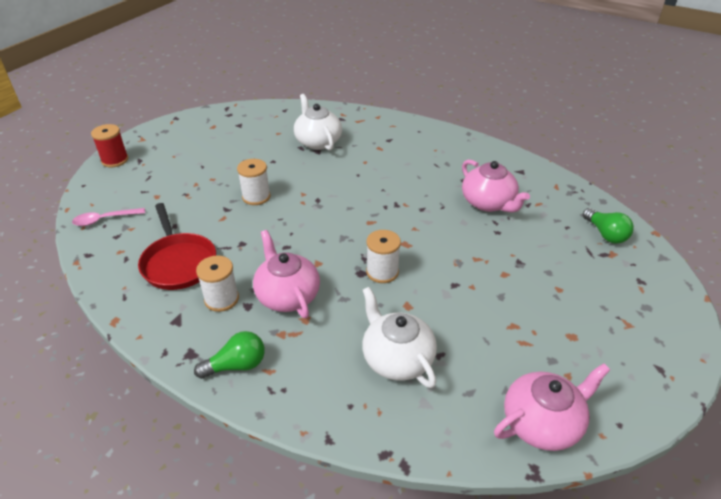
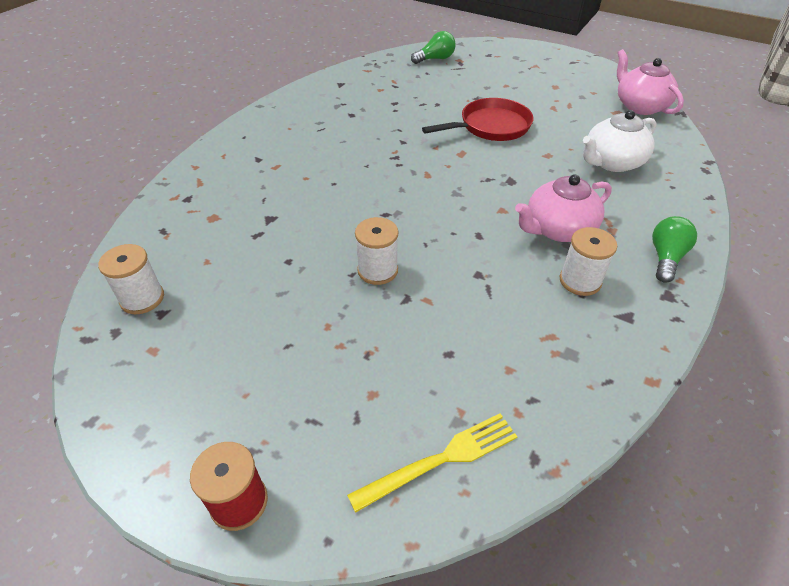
camera: 90 degrees left, 5 degrees up
pink spoon [72,208,145,226] -> yellow fork [347,413,517,513]
red pan [138,203,216,290] -> red pan moved to [422,98,534,141]
green light bulb [194,331,265,379] -> green light bulb turned 45 degrees clockwise [652,216,697,283]
white teapot [294,94,342,150] -> none
white spool [366,230,401,283] -> white spool moved to [98,244,164,314]
pink teapot [462,159,530,212] -> none

